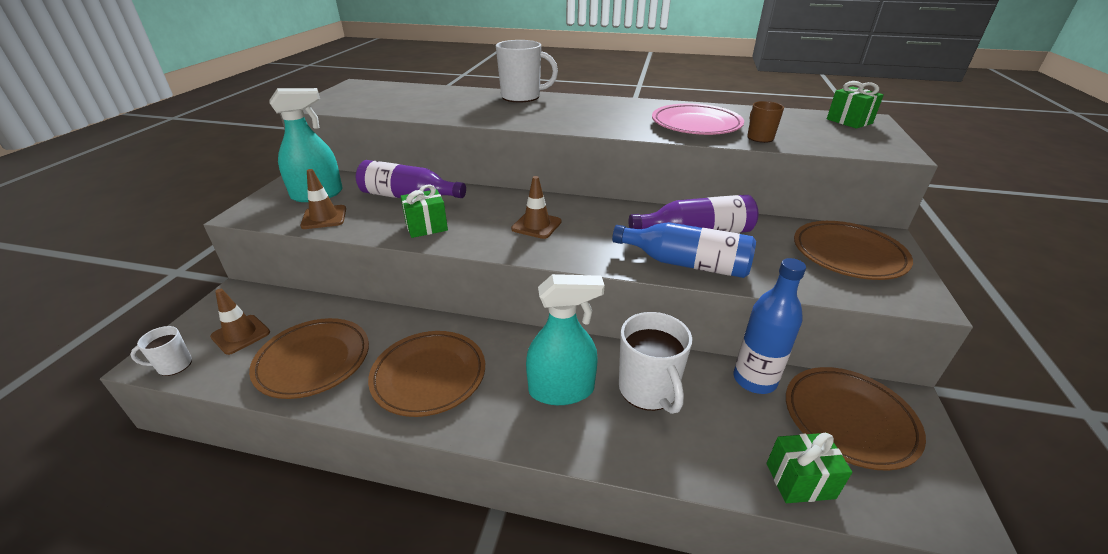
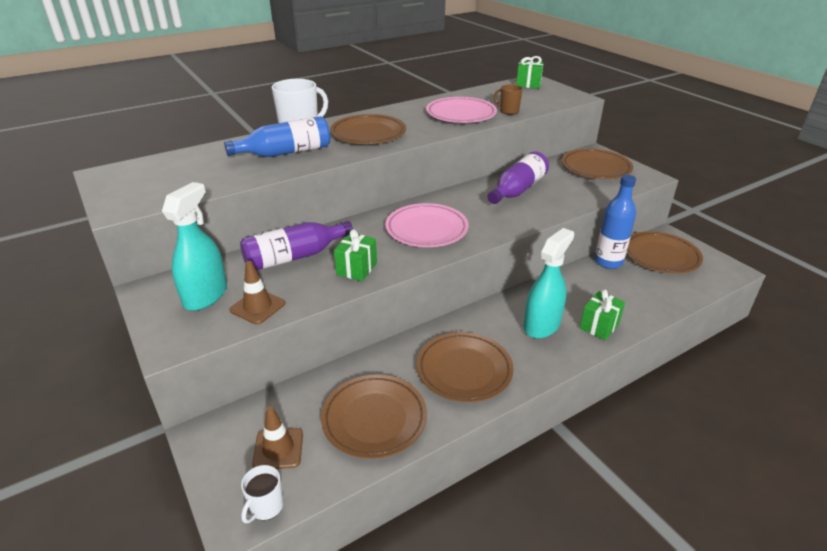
camera: 45 degrees left, 0 degrees up
brown traffic cone [511,176,562,239] -> pink plate [385,203,469,247]
blue bottle [612,222,756,278] -> blue bottle moved to [224,116,330,157]
white mug [619,312,692,414] -> none
green gift [766,433,852,503] -> green gift moved to [580,290,625,340]
none -> brown plate [330,114,406,144]

